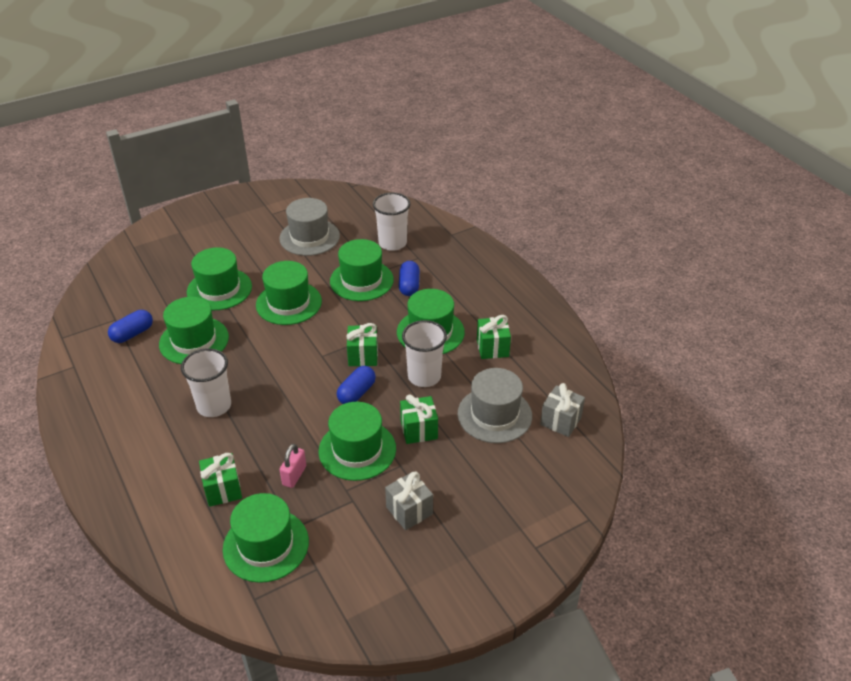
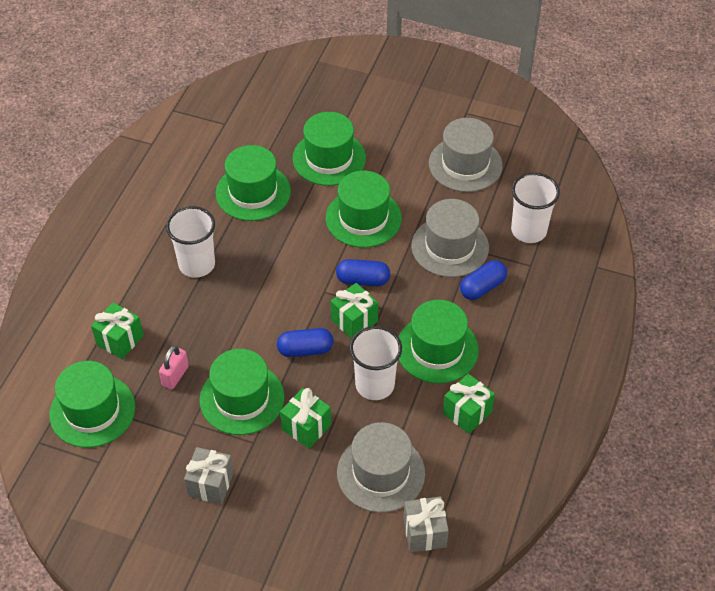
camera: 50 degrees right, 10 degrees up
blue capsule [108,310,153,343] -> blue capsule moved to [336,259,390,286]
pink padlock [280,444,306,488] -> pink padlock turned 45 degrees counterclockwise [159,345,189,389]
green hat [330,239,394,301] -> grey hat [411,199,489,277]

